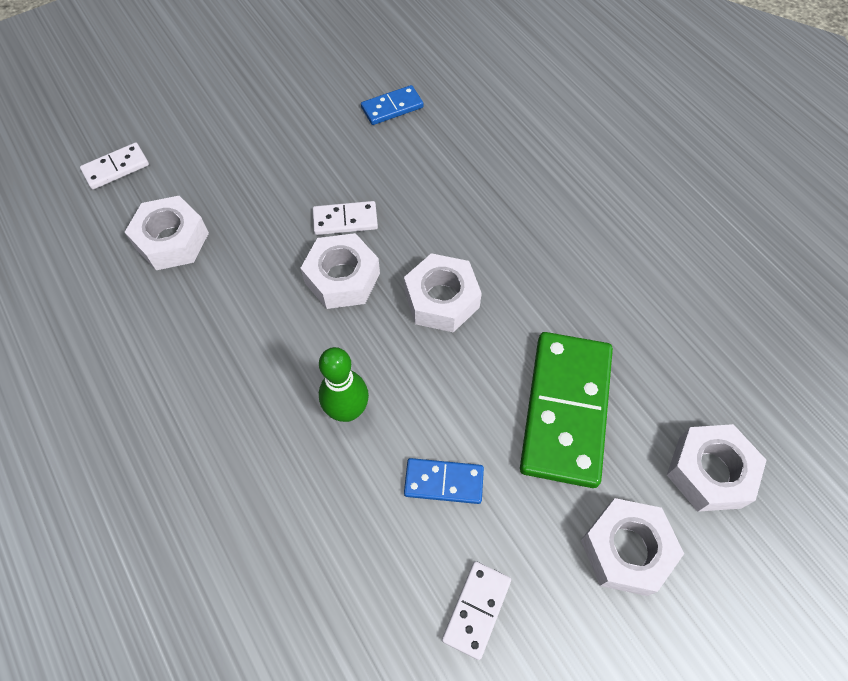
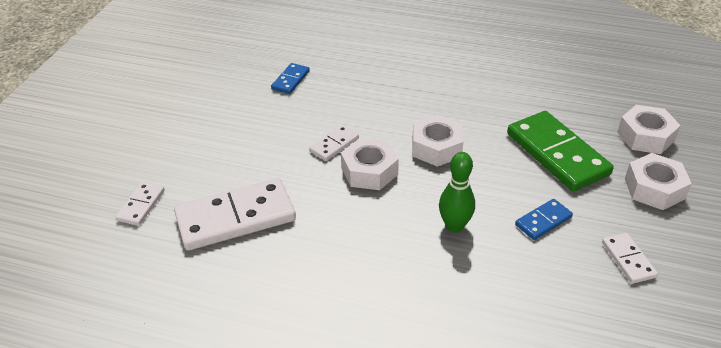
camera: 40 degrees left, 20 degrees down
white nut [124,196,209,270] -> white domino [174,178,296,250]

